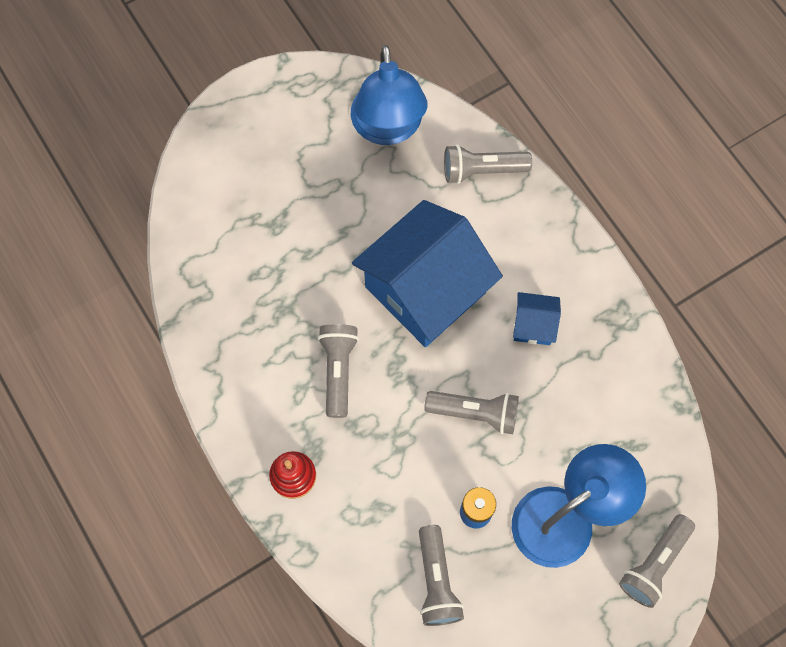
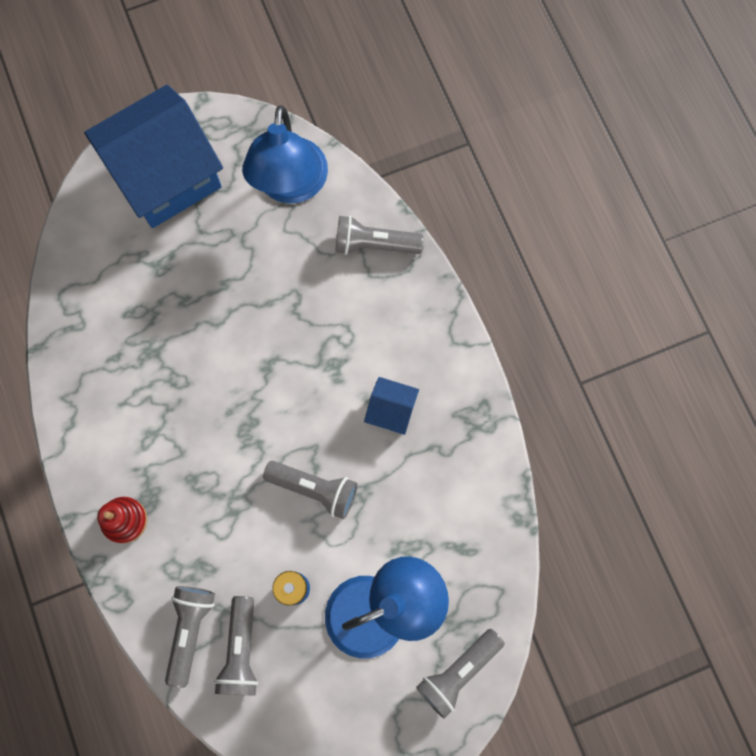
camera: 10 degrees right, 5 degrees up
grey flashlight [318,324,359,418] -> grey flashlight moved to [165,586,215,688]
blue house [352,200,503,347] -> blue house moved to [84,85,223,228]

